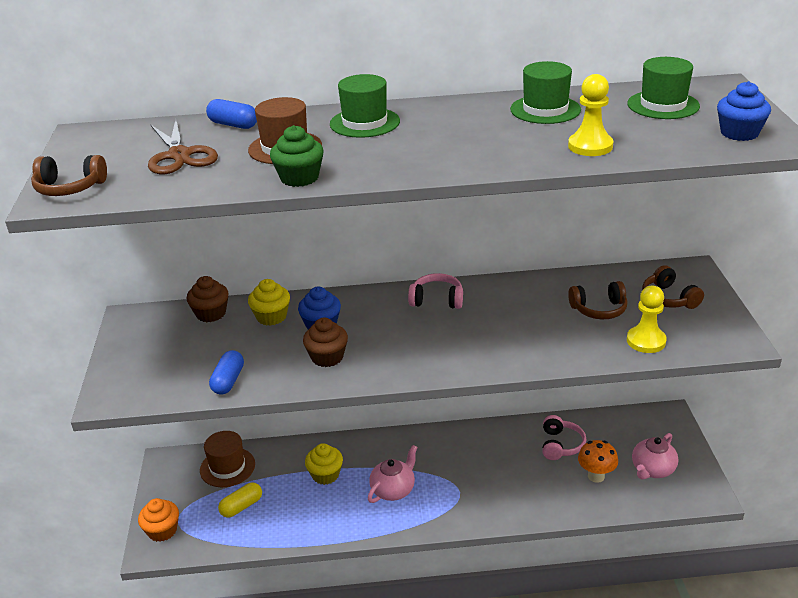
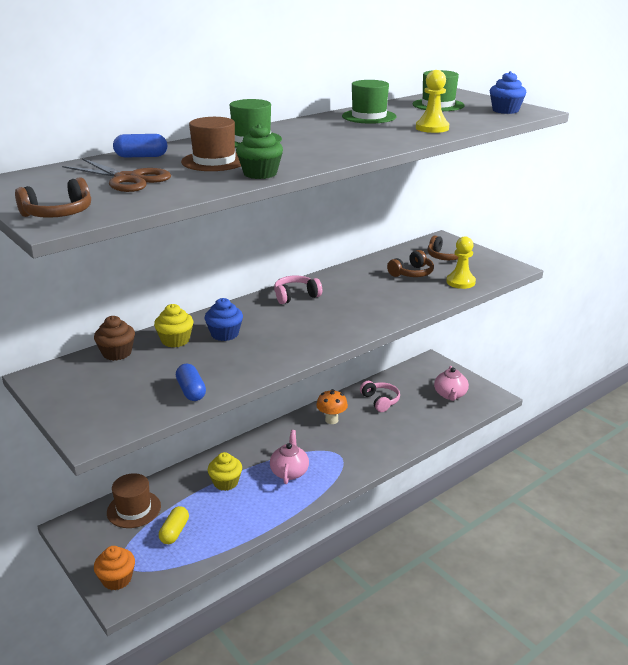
camera: 35 degrees left, 5 degrees down
brown cupcake [303,318,348,367] -> none
orange mushroom [578,440,618,483] -> orange mushroom moved to [316,389,348,424]

